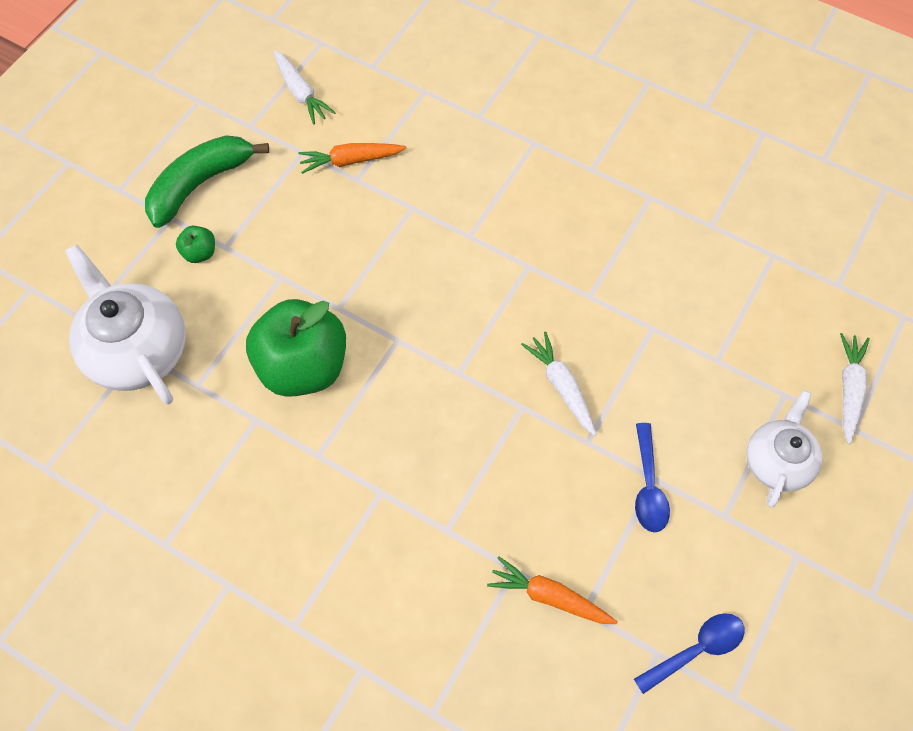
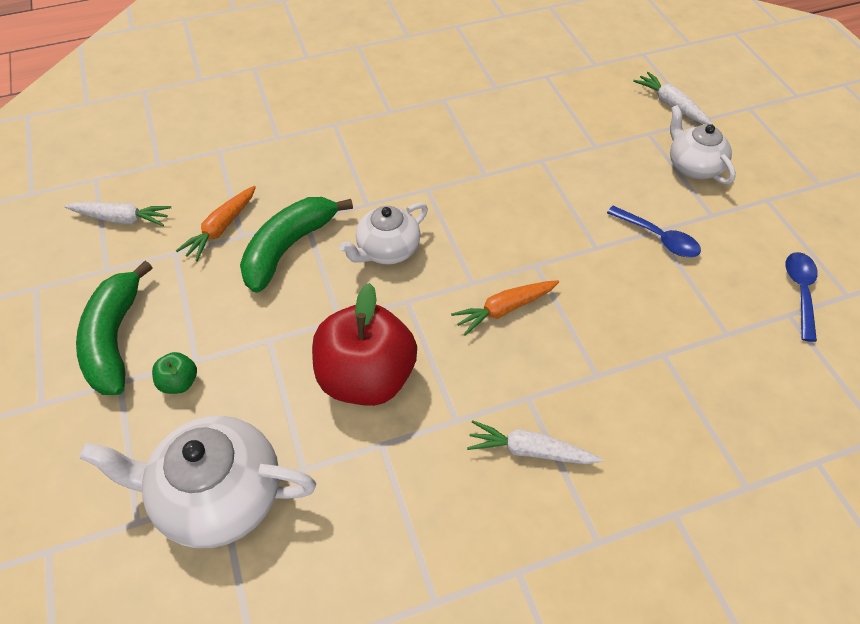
camera: 50 degrees left, 10 degrees down
green apple [246,299,346,397] -> red apple [312,283,417,406]
orange carrot [487,556,618,624] -> orange carrot moved to [451,280,559,336]
white carrot [521,332,596,436] -> white carrot moved to [467,420,603,464]
none -> green banana [240,197,353,293]
none -> white teapot [339,203,428,264]

